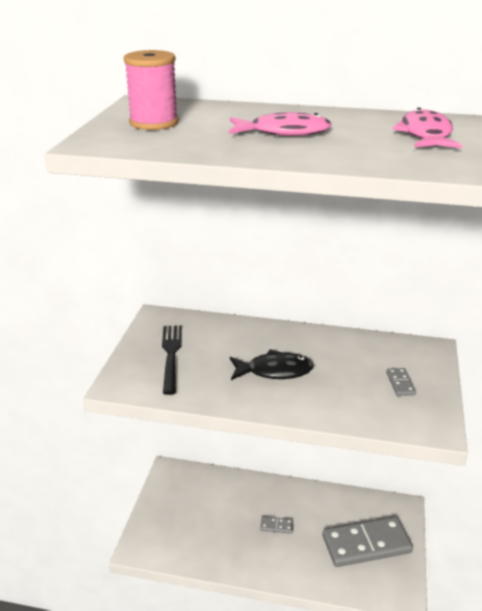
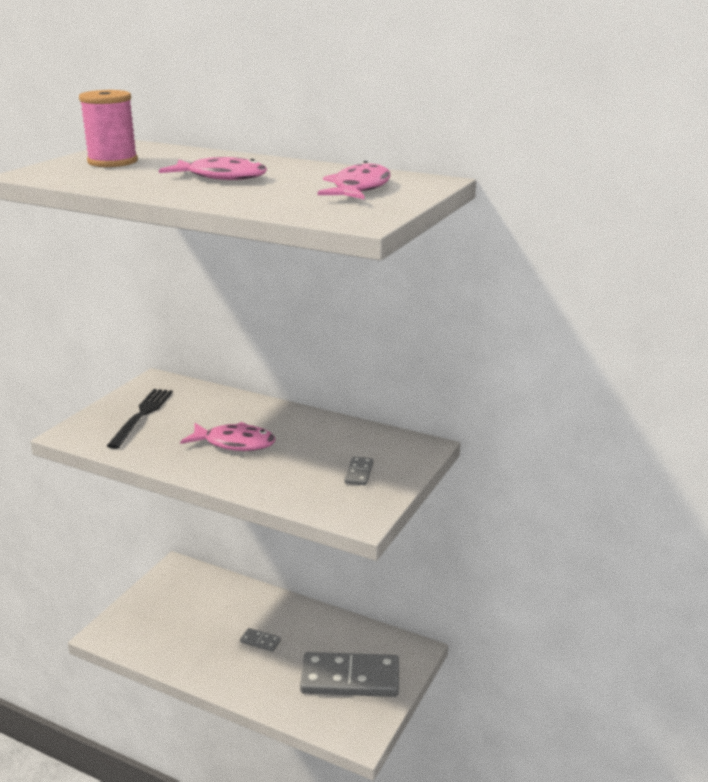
camera: 15 degrees right, 5 degrees down
black fish [230,349,314,380] -> pink fish [180,422,275,451]

